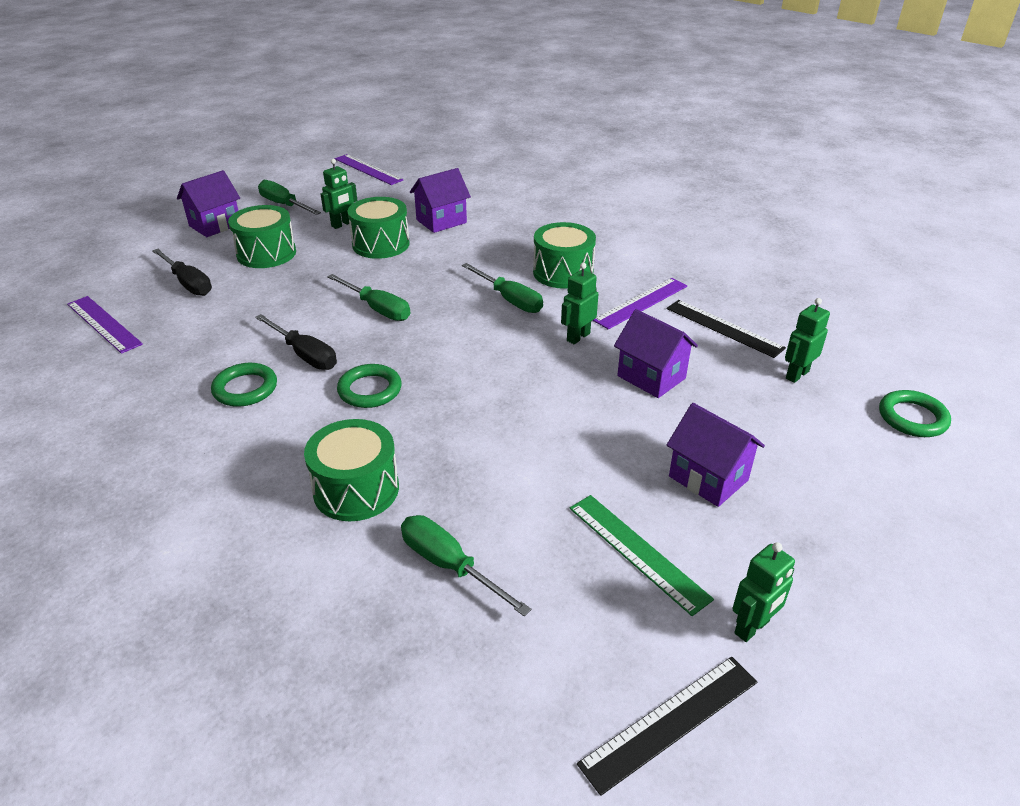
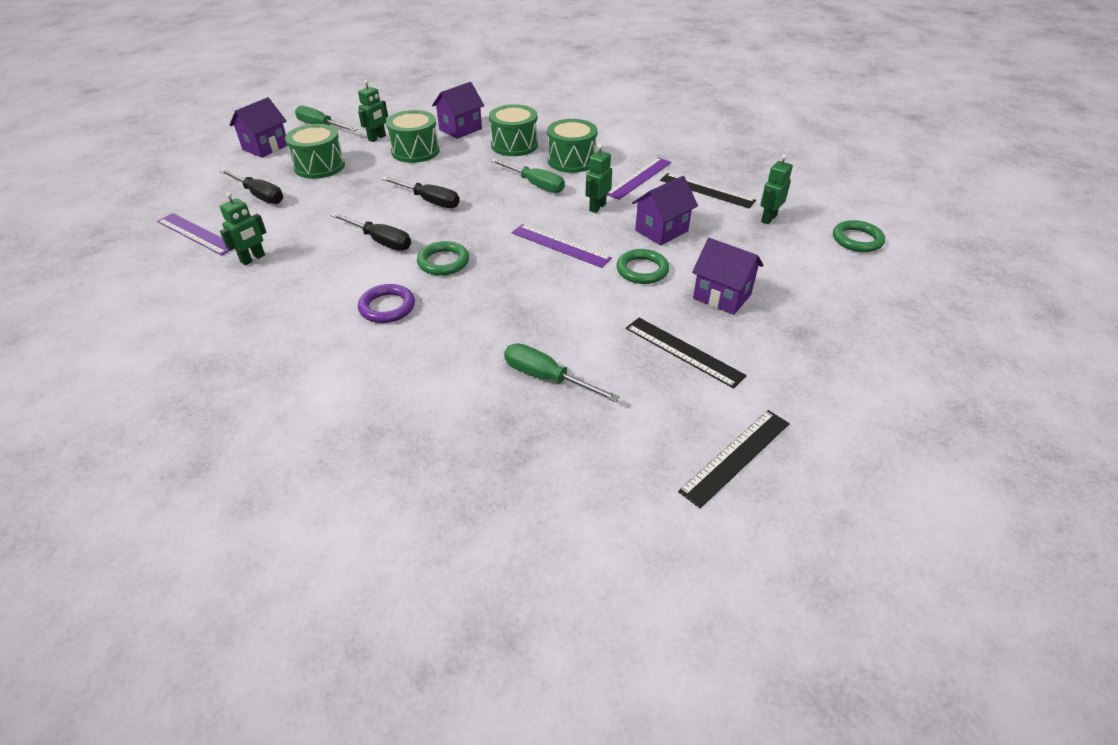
camera: 10 degrees left, 5 degrees up
green ring [211,363,277,407] -> green ring moved to [616,249,669,284]
green drum [304,419,399,521] -> green drum moved to [489,104,538,156]
green screwdriver [327,274,410,321] -> black screwdriver [381,176,460,208]
purple ruler [335,154,404,185] -> purple ruler moved to [511,224,612,268]
green ruler [570,495,714,616] -> black ruler [626,318,747,389]
purple house [614,309,698,398] -> purple house turned 75 degrees counterclockwise [632,176,698,245]
green robot [733,542,795,642] -> green robot moved to [220,192,267,265]
none -> purple ring [358,284,415,323]

